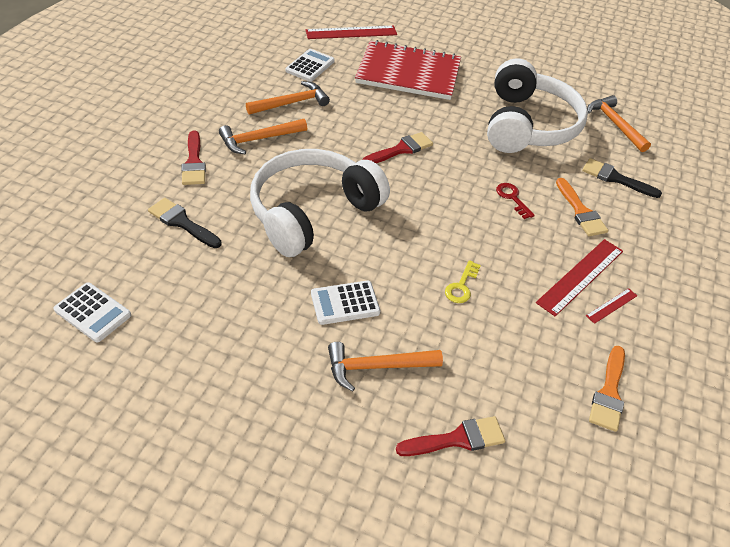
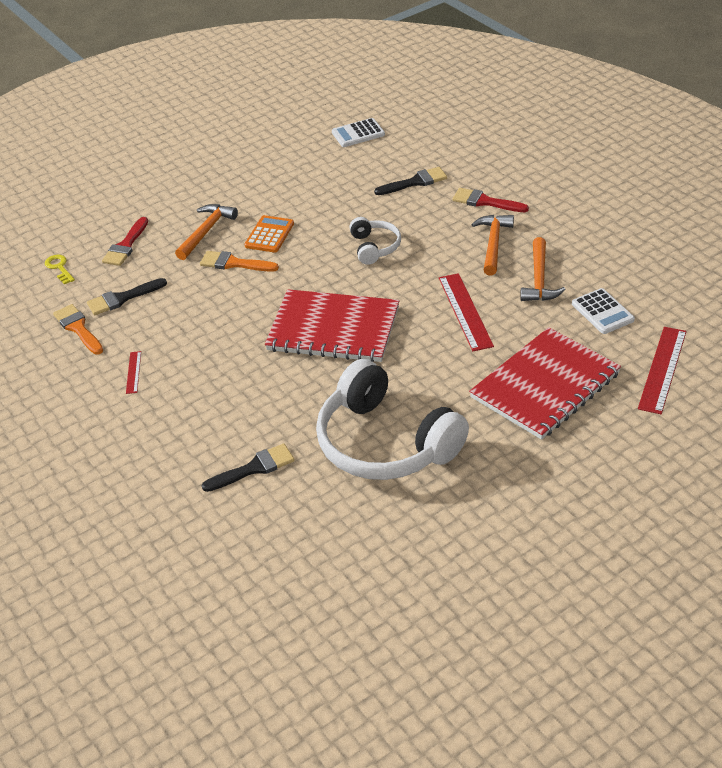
camera: 130 degrees right, 5 degrees down
white headphones [250,149,390,257] -> white headphones [349,217,401,265], size x0.47
white calculator [311,281,380,325] -> orange calculator [245,215,294,253]
red brush [363,132,433,163] -> none
yellow key [445,260,481,303] -> yellow key moved to [45,255,75,284]
red key [496,183,535,219] -> none
red ruler [536,239,623,317] -> red ruler moved to [439,273,494,351]
orange brush [556,178,608,236] -> orange brush moved to [200,251,279,272]
orange hammer [587,95,651,152] -> none
none -> black brush [87,278,167,315]
none -> red notebook [265,289,399,362]

